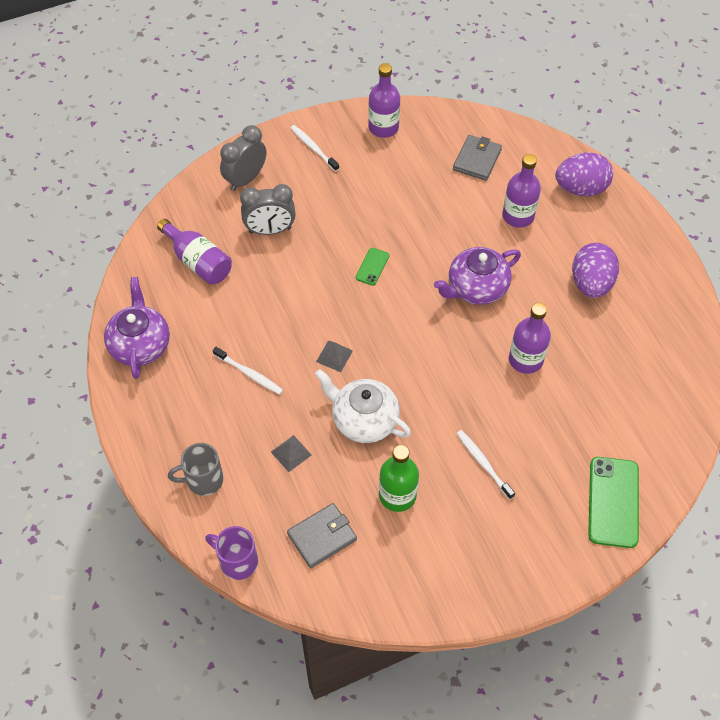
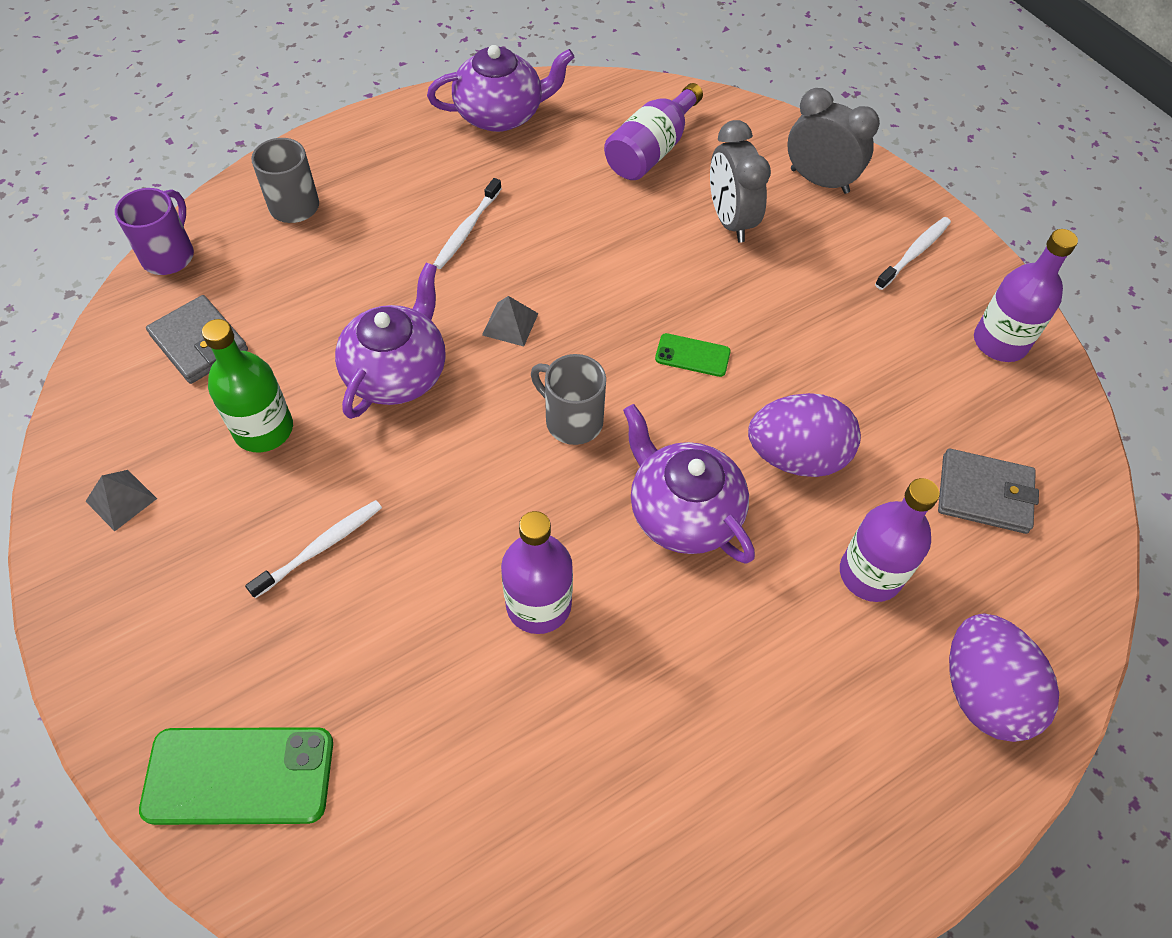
camera: 80 degrees right, 0 degrees up
grey pyramid [271,435,311,472] -> grey pyramid moved to [85,470,157,531]
white teapot [315,369,411,443] -> purple teapot [335,263,446,419]
purple egg [572,243,619,298] -> purple egg moved to [748,393,861,477]
none -> grey mug [531,354,606,445]

